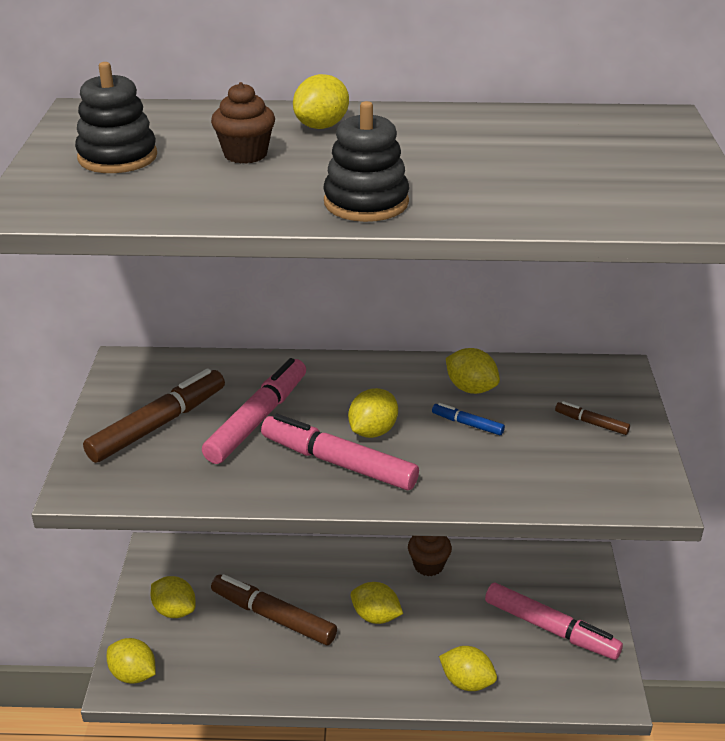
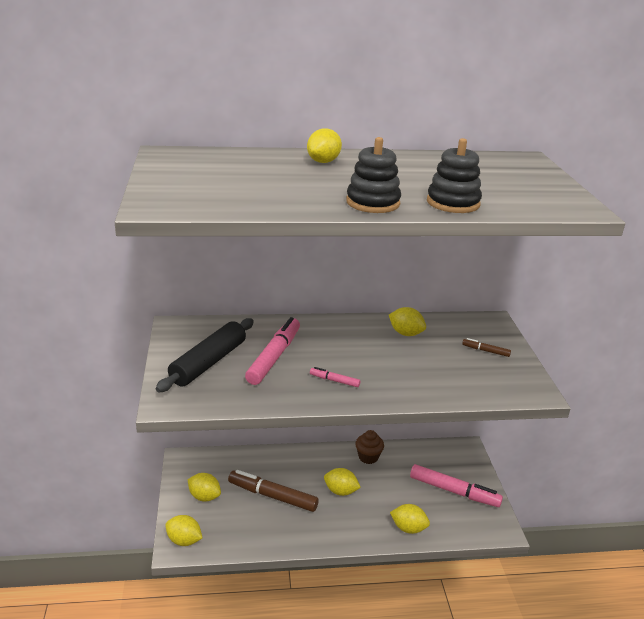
camera: 10 degrees left, 5 degrees down
black stacking toy [75,62,157,173] -> black stacking toy moved to [427,138,482,213]
brown marker [83,368,225,463] -> black rolling pin [156,318,254,392]
brown cupcake [211,82,275,164] -> none
pink marker [261,414,419,490] -> pink marker [310,367,360,387], size x0.47
yellow lemon [348,388,398,438] -> none
blue marker [432,403,505,435] -> none

